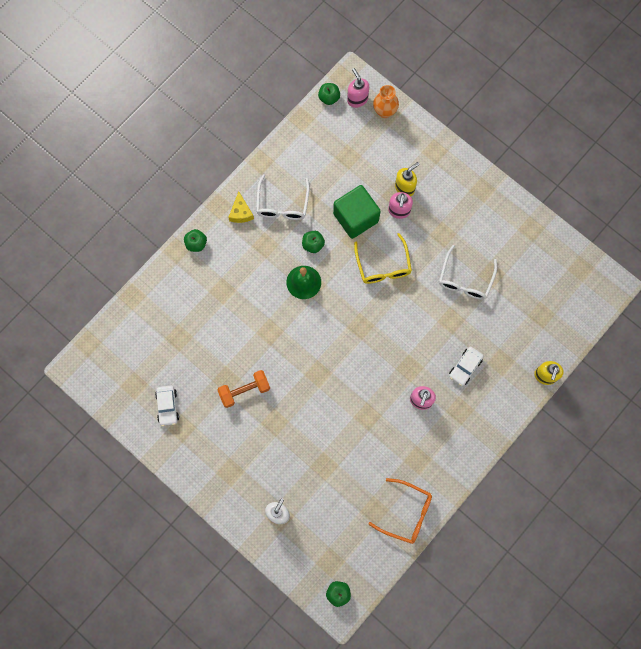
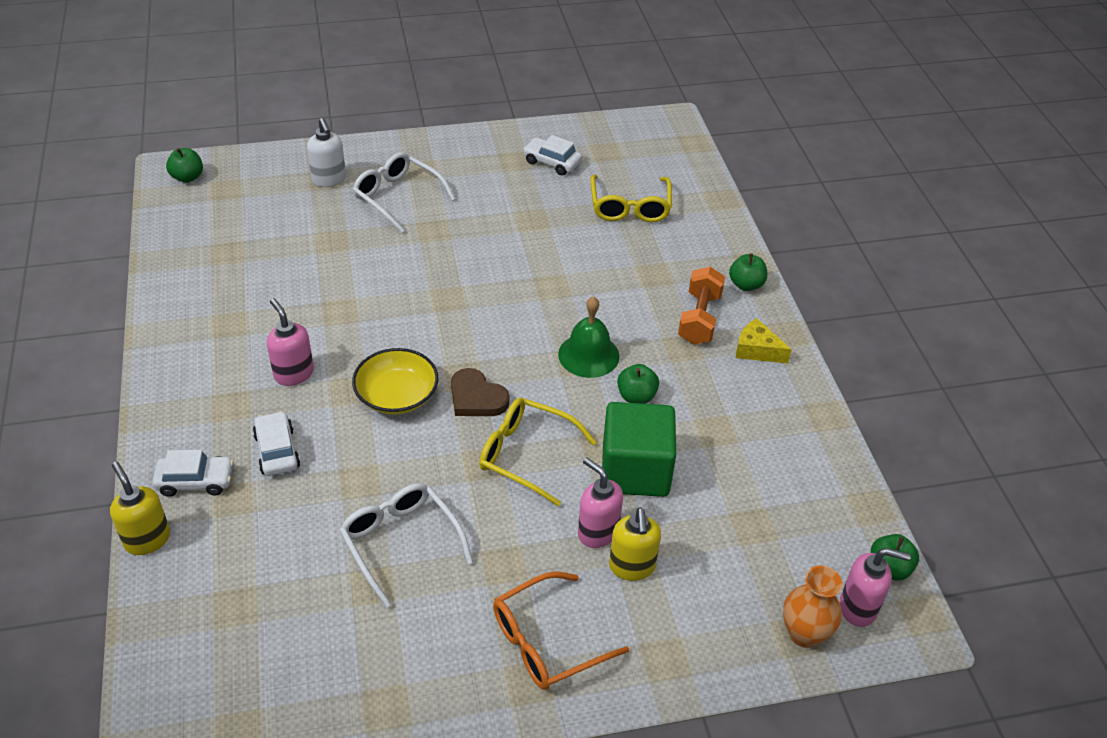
camera: 125 degrees right, 30 degrees down
orange dumbbell [217,370,270,408] -> orange dumbbell moved to [678,267,725,345]
white glasses [256,174,310,220] -> white glasses moved to [352,152,456,233]
orange glasses [368,478,432,544] -> orange glasses moved to [493,571,629,690]
none -> white car [152,450,234,497]
none -> yellow bowl [352,348,438,415]
none -> brown heart [451,368,510,416]
none -> yellow glasses [590,175,672,222]

